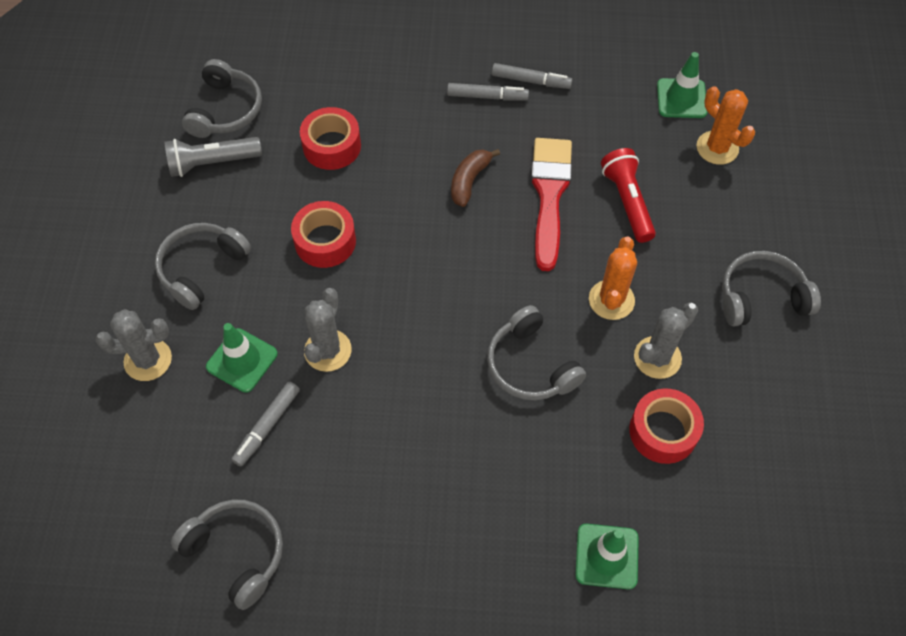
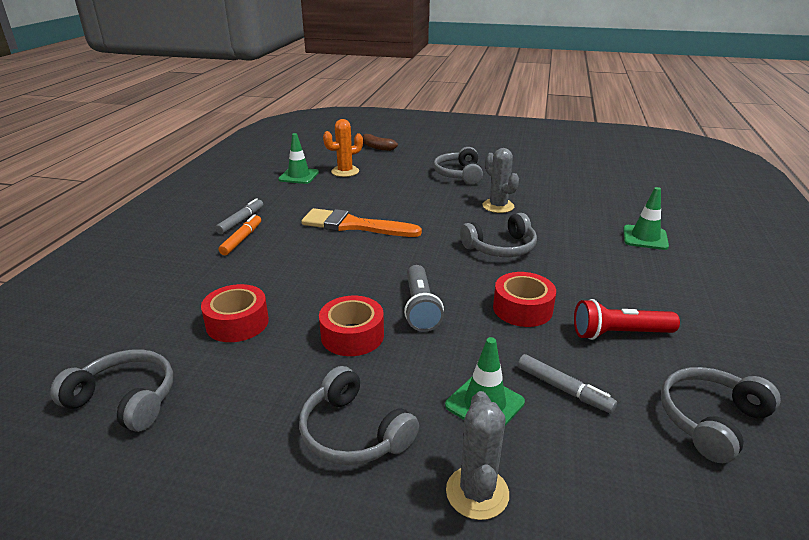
camera: 80 degrees left, 30 degrees down
grey flashlight [164,137,262,177] -> grey flashlight moved to [404,265,444,332]
grey cactus [304,288,352,372] -> none
grey marker [447,83,529,101] -> orange marker [219,214,261,255]
brown banana [451,149,500,207] -> brown banana moved to [362,134,398,151]
red brush [531,138,572,271] -> orange brush [301,208,422,237]
orange cactus [589,236,637,320] -> none
red flashlight [601,148,656,243] -> red flashlight moved to [574,299,680,340]
red tape [629,388,704,464] -> red tape moved to [493,272,556,327]

